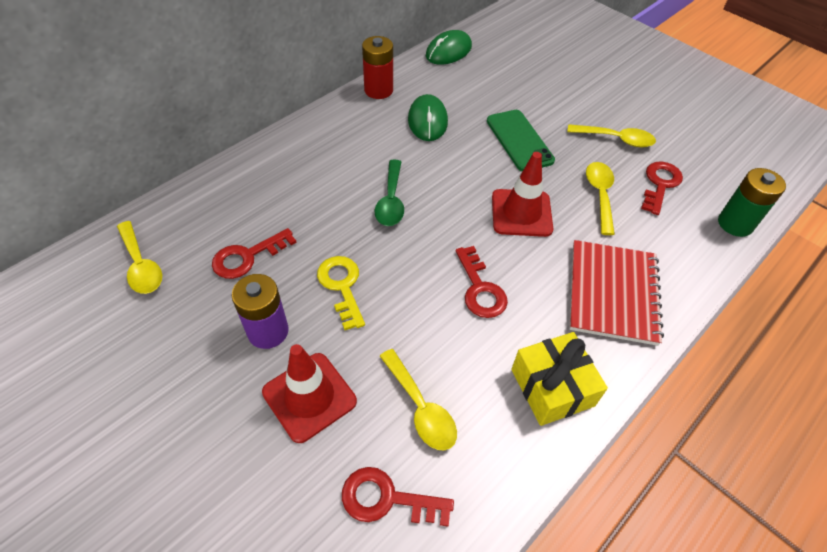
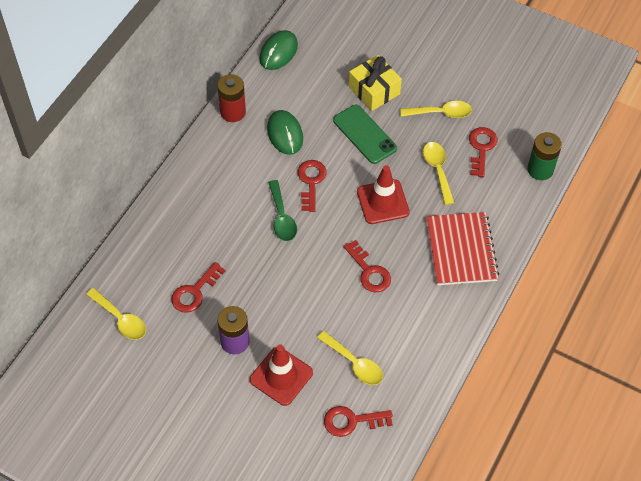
camera: 15 degrees left, 5 degrees up
yellow key [317,256,365,330] -> none
yellow gift [511,332,608,426] -> yellow gift moved to [349,55,402,111]
none -> red key [298,160,327,212]

